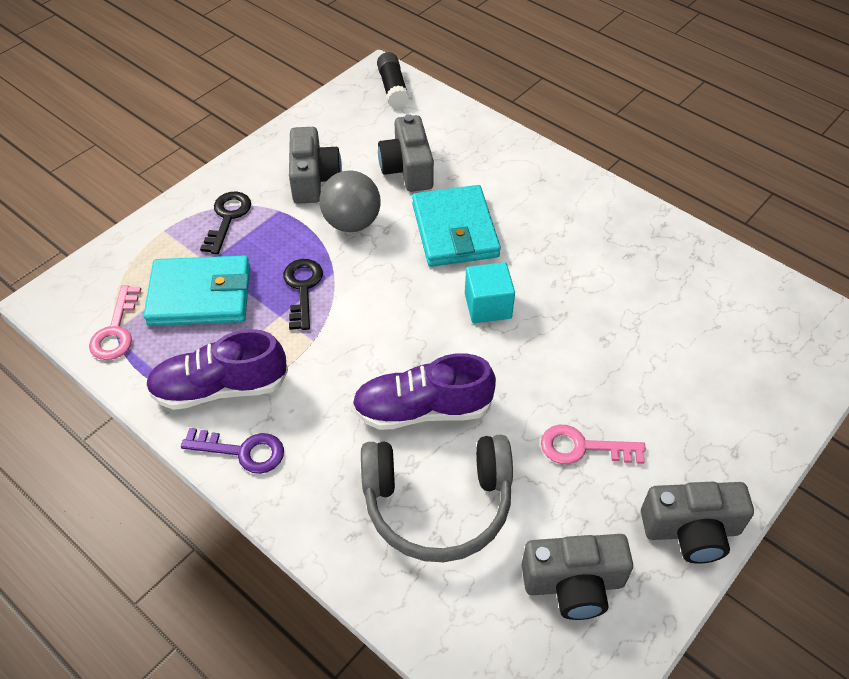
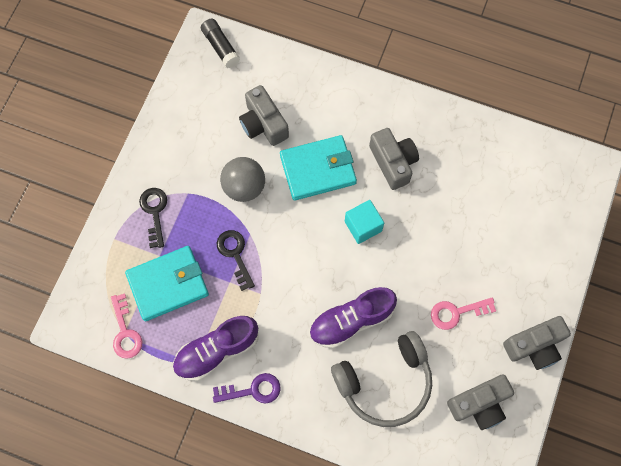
camera: 20 degrees left, 20 degrees up
grey camera [289,127,342,203] -> grey camera moved to [369,128,419,190]
turquoise wallet [412,185,501,267] -> turquoise wallet turned 75 degrees counterclockwise [280,135,357,201]

